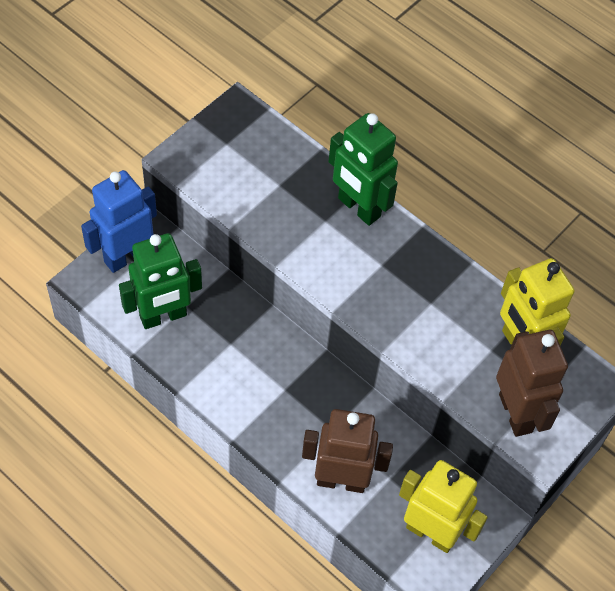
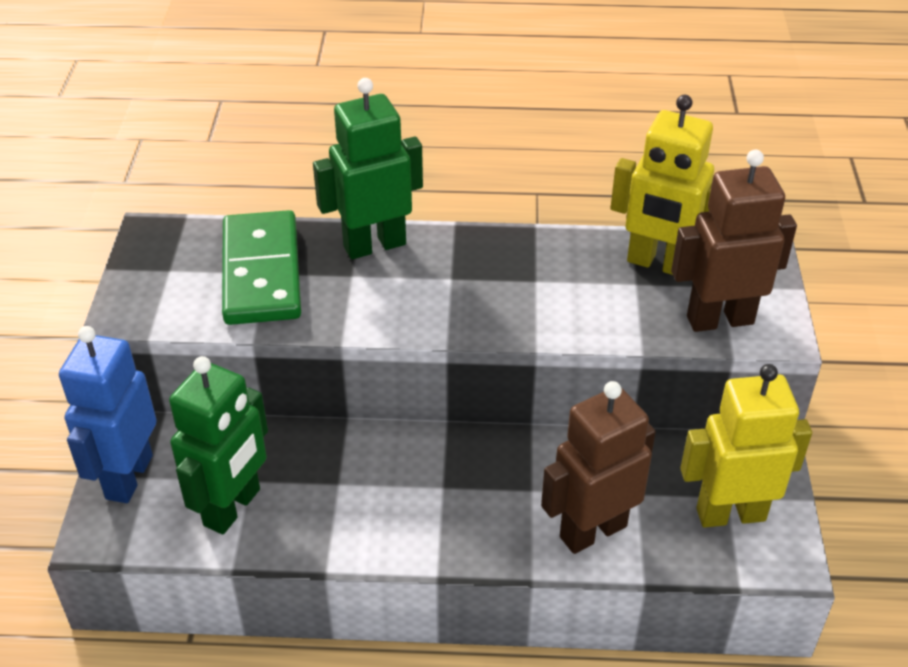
camera: 35 degrees left, 15 degrees down
green robot [328,113,398,226] -> green robot turned 150 degrees clockwise [313,78,423,259]
brown robot [496,330,568,437] -> brown robot turned 45 degrees counterclockwise [671,150,797,332]
none -> green domino [222,210,301,325]

